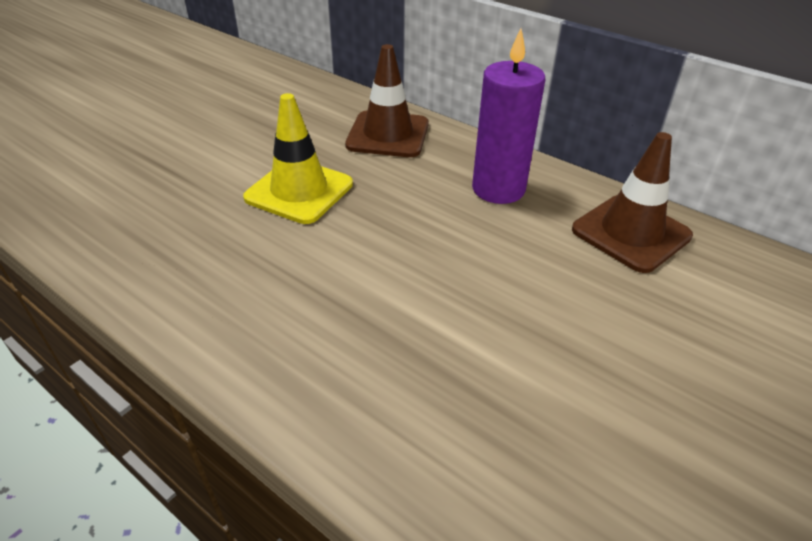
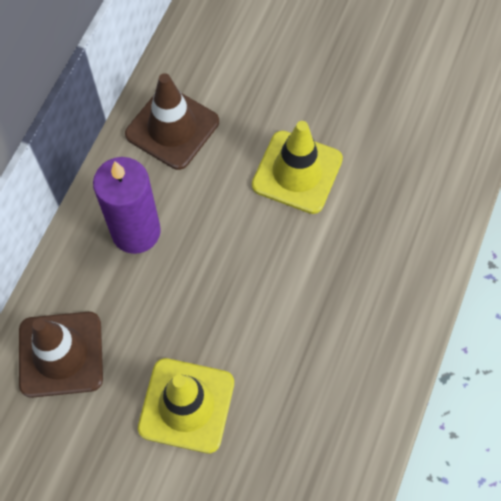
camera: 105 degrees left, 25 degrees up
none -> yellow traffic cone [252,121,343,214]

